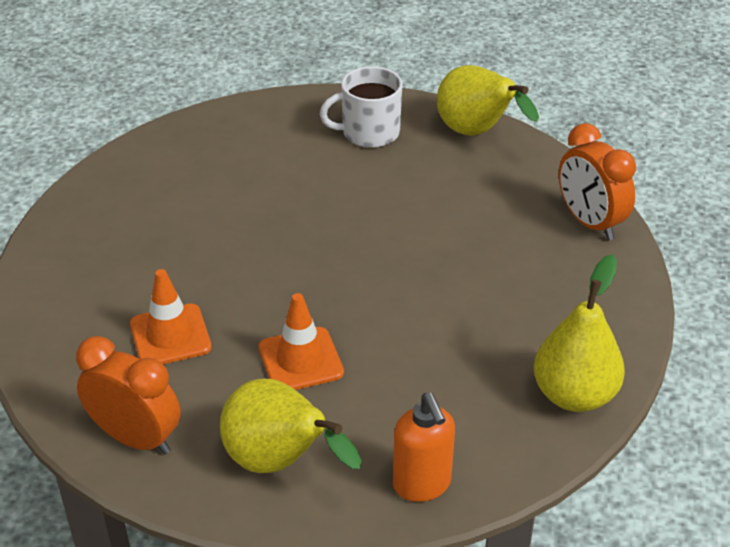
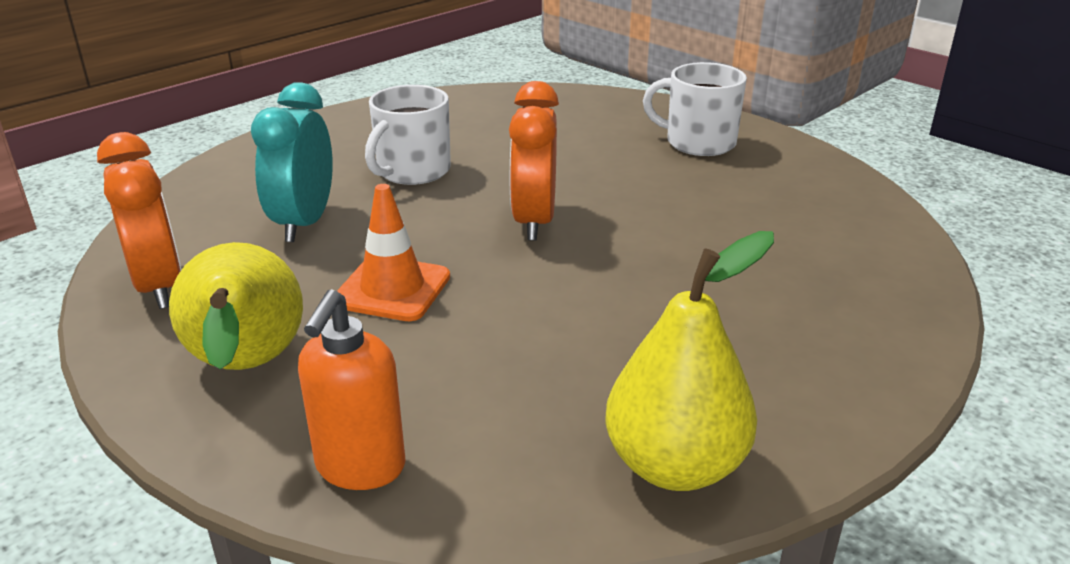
camera: 35 degrees right, 10 degrees down
orange traffic cone [130,269,211,364] -> turquoise clock [251,82,333,242]
yellow pear [437,65,539,136] -> none
orange clock [559,123,636,240] -> orange clock moved to [509,81,559,241]
none -> white mug [365,85,451,185]

